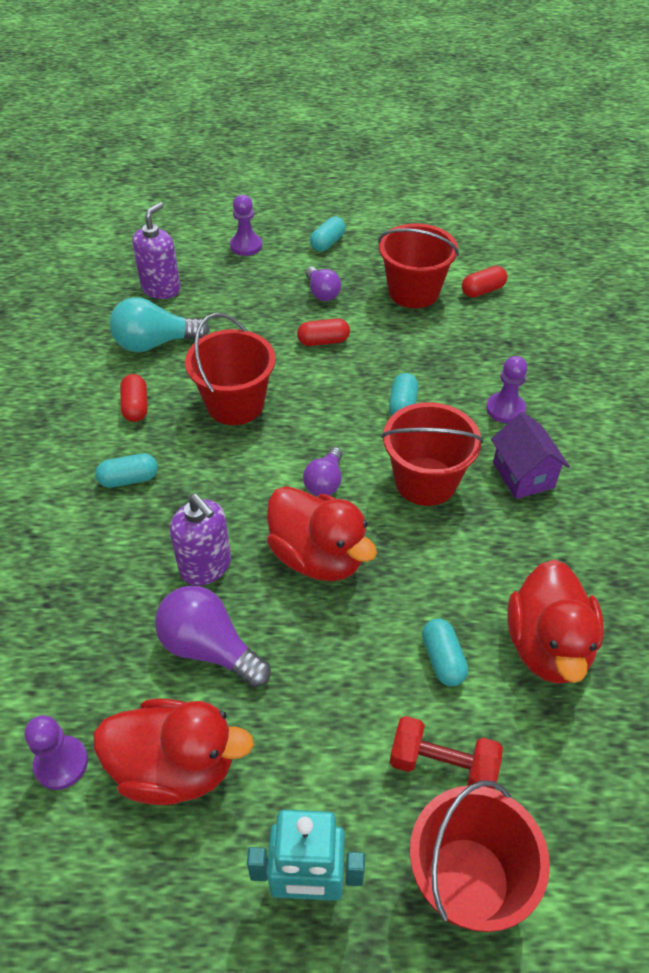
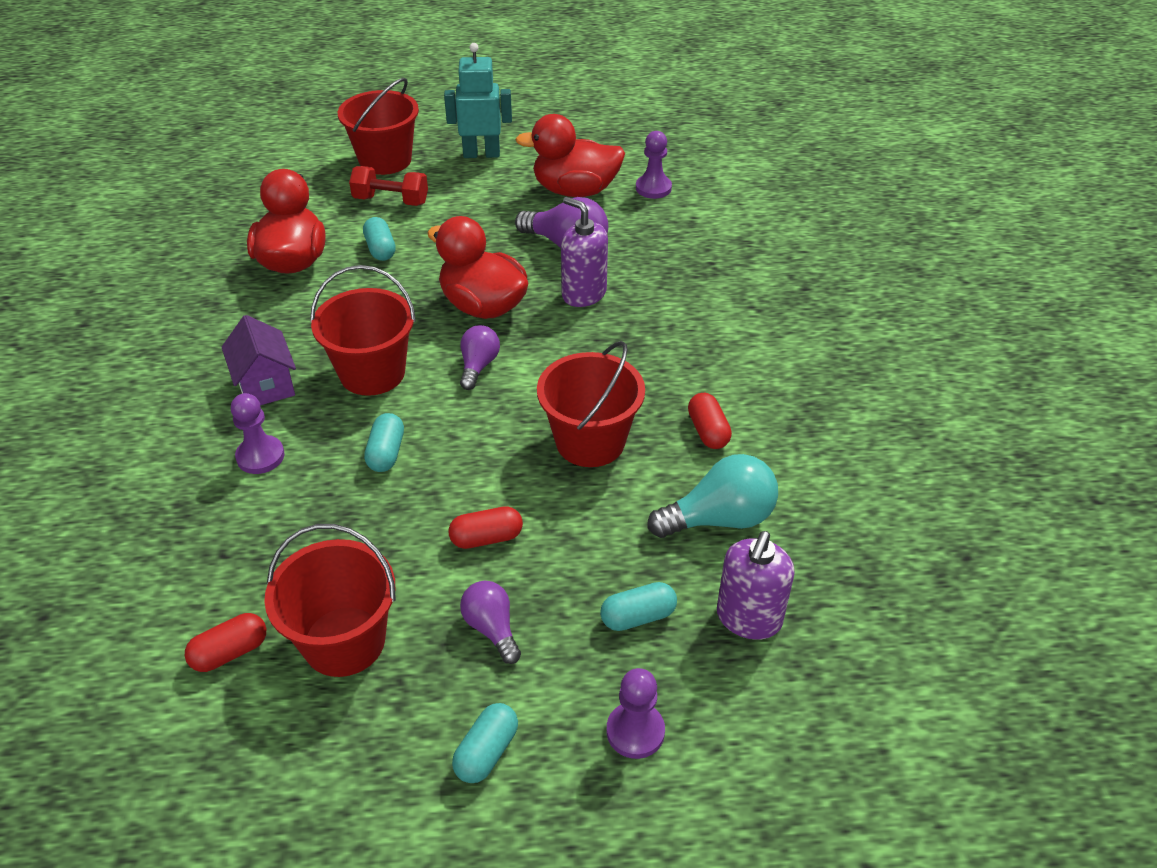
camera: 175 degrees right, 5 degrees down
turquoise capsule [95,453,158,488] -> turquoise capsule moved to [600,582,677,631]

